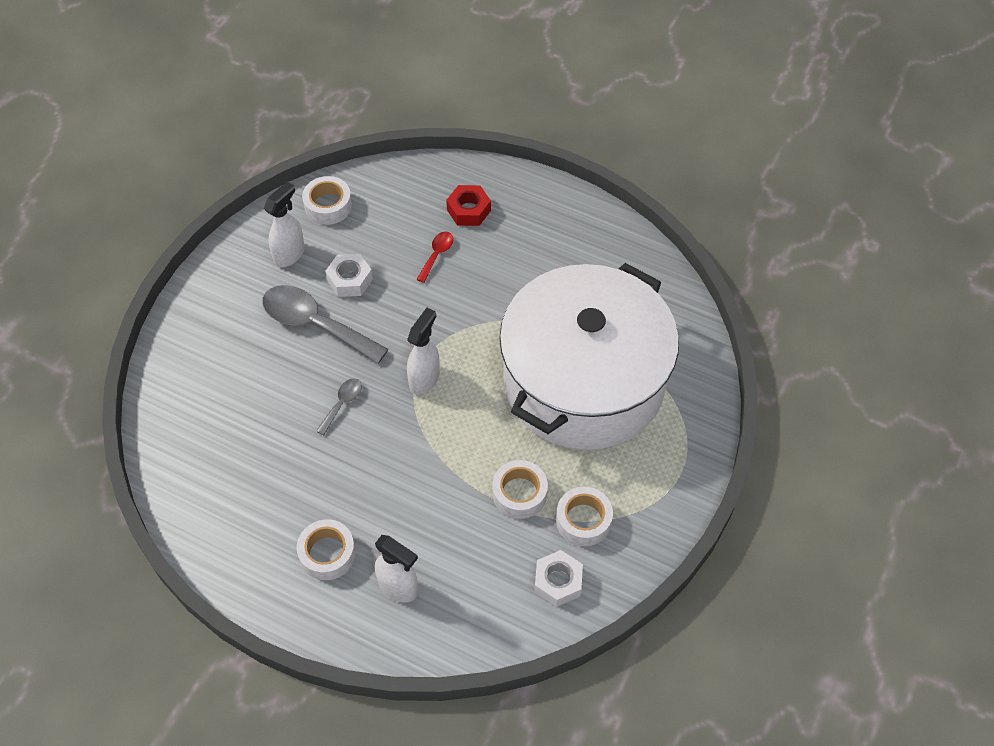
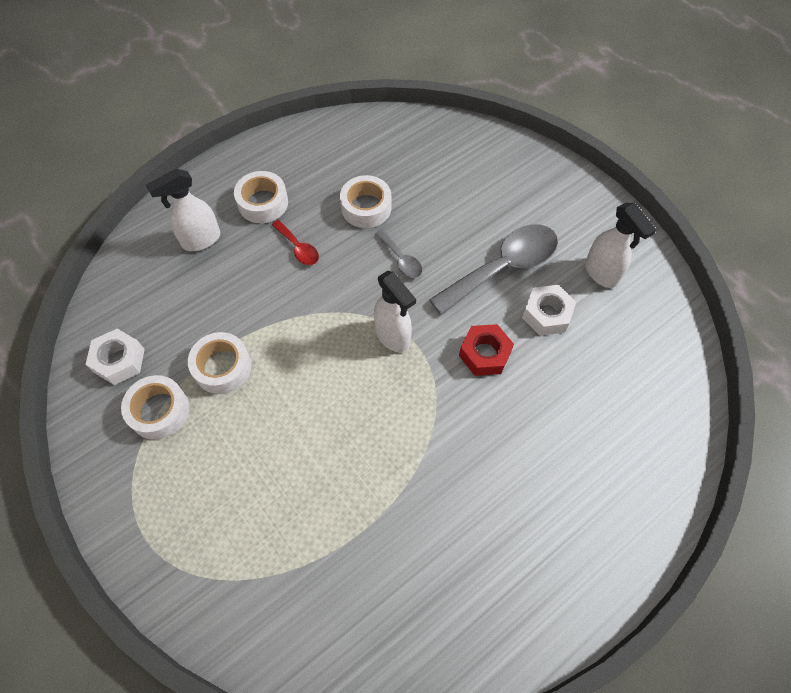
camera: 115 degrees right, 5 degrees up
white tape [302,176,352,225] -> white tape moved to [340,175,392,228]
red spoon [416,232,454,283] -> red spoon moved to [272,220,319,265]
red nut [446,185,491,226] -> red nut moved to [459,324,514,376]
white pot [499,263,679,450] -> none

